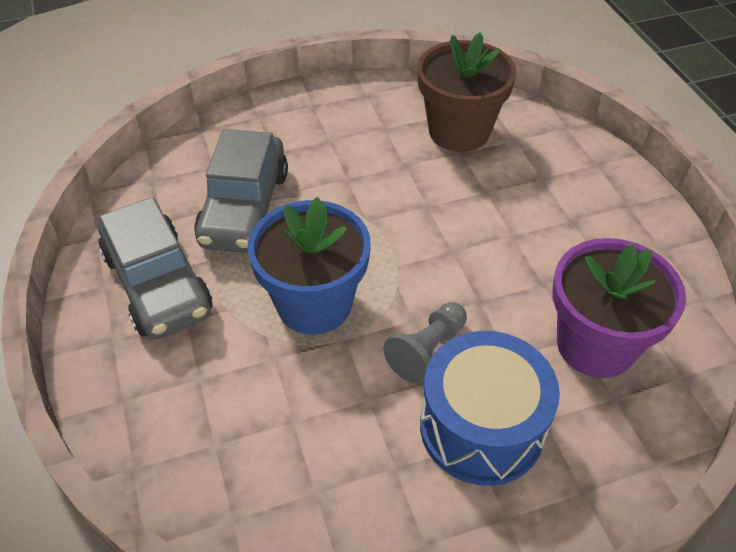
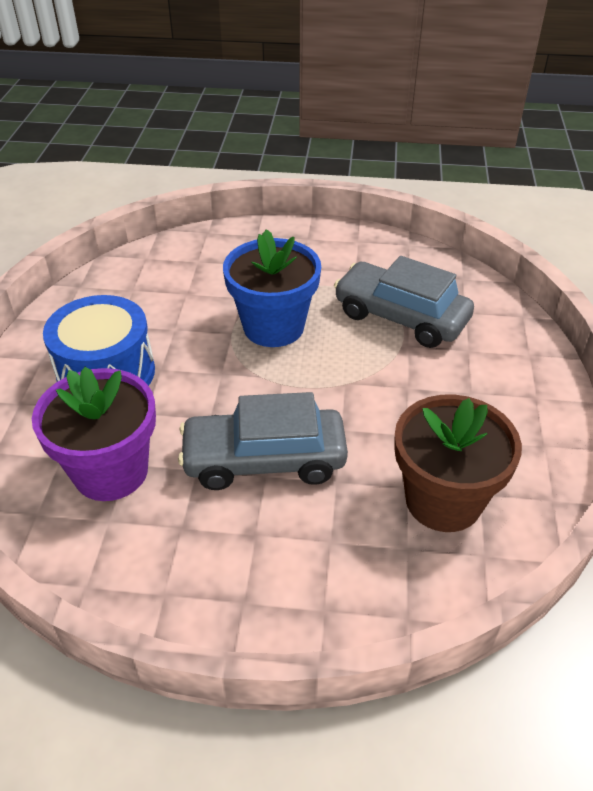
camera: 115 degrees right, 5 degrees down
grey car [98,197,213,339] -> grey car moved to [178,392,348,490]
grey pawn [383,302,467,383] -> none

